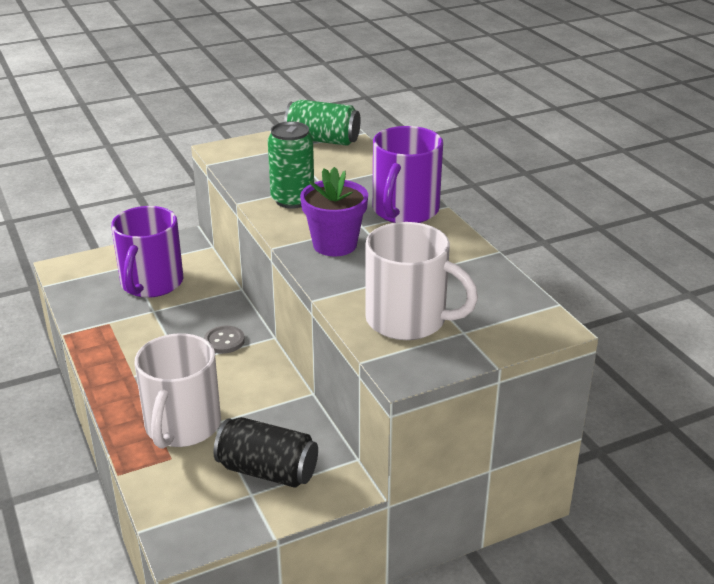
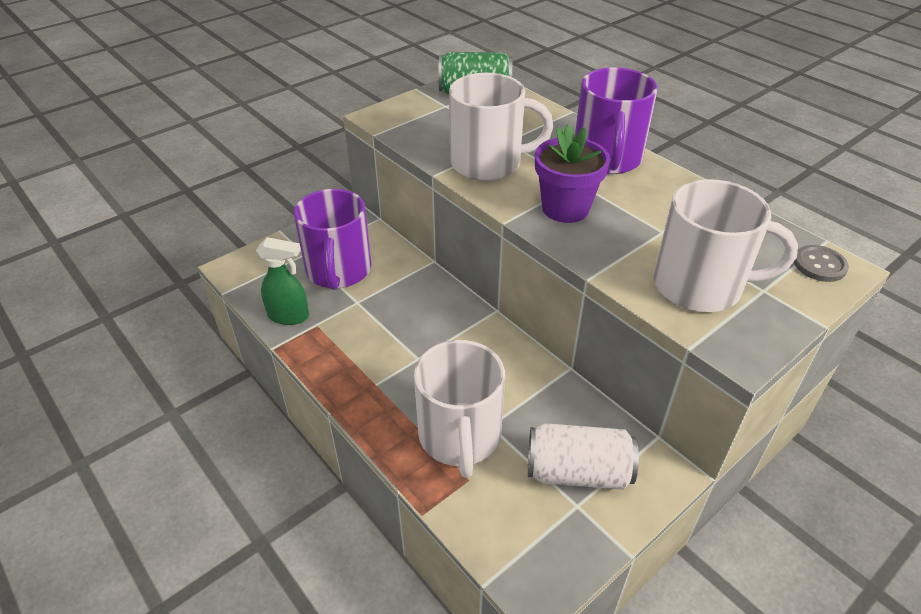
camera: 15 degrees left, 10 degrees up
grey button [204,326,245,354] -> grey button moved to [794,245,849,282]
black can [213,417,318,488] -> white can [528,423,639,490]
green can [268,121,314,209] -> white mug [449,73,553,181]
none -> green spray bottle [256,237,309,325]

